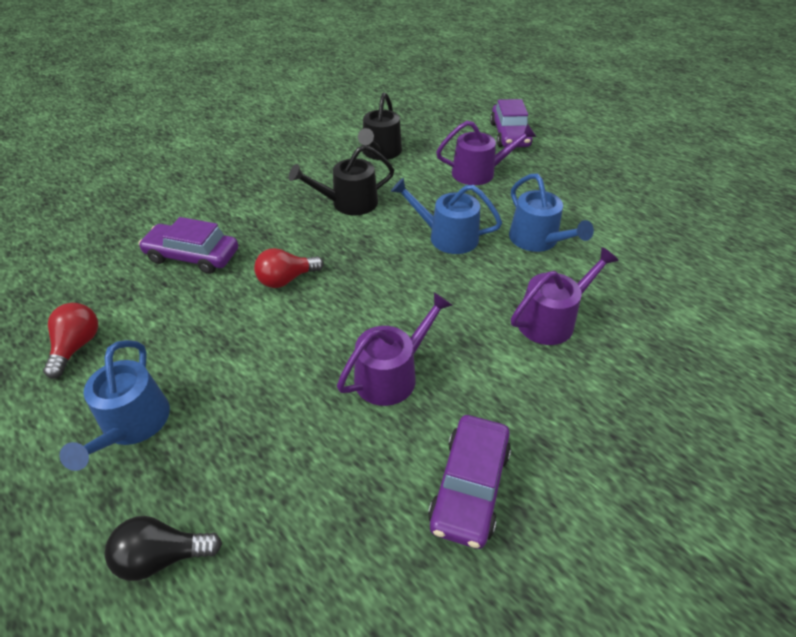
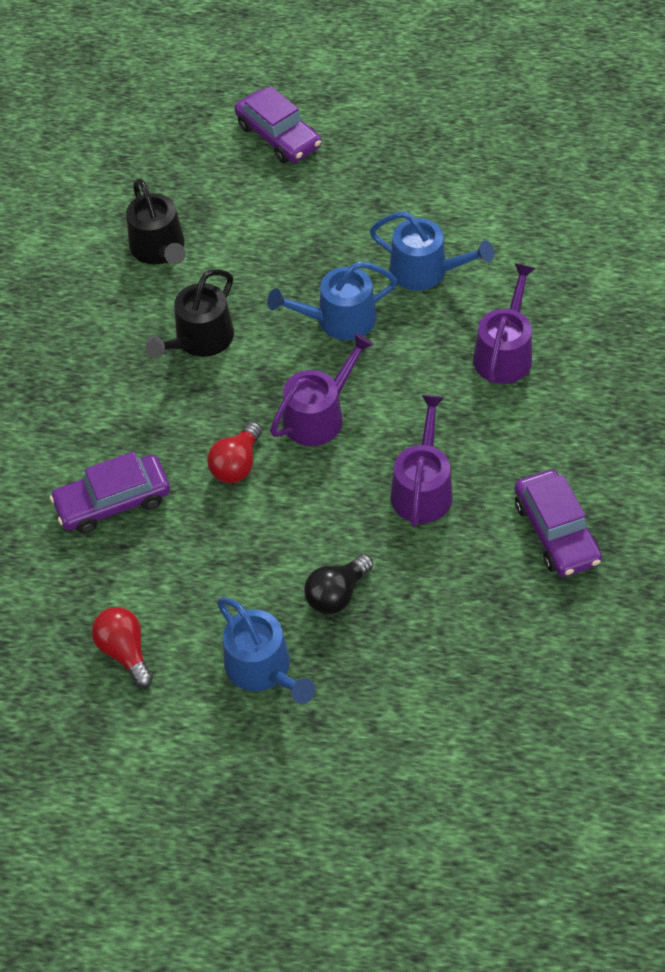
camera: 35 degrees left, 10 degrees up
black light bulb [105,516,222,581] -> black light bulb moved to [304,554,373,614]
purple watering can [436,121,537,185] -> purple watering can moved to [270,333,374,446]

